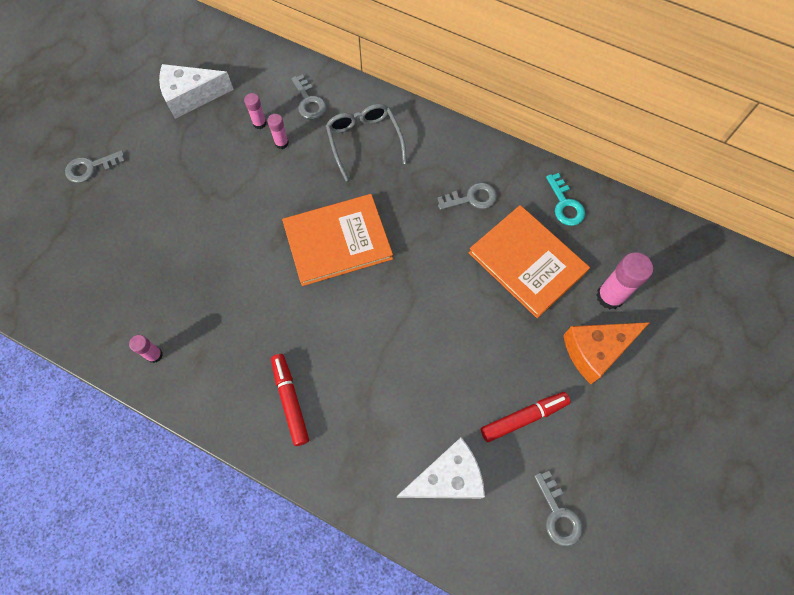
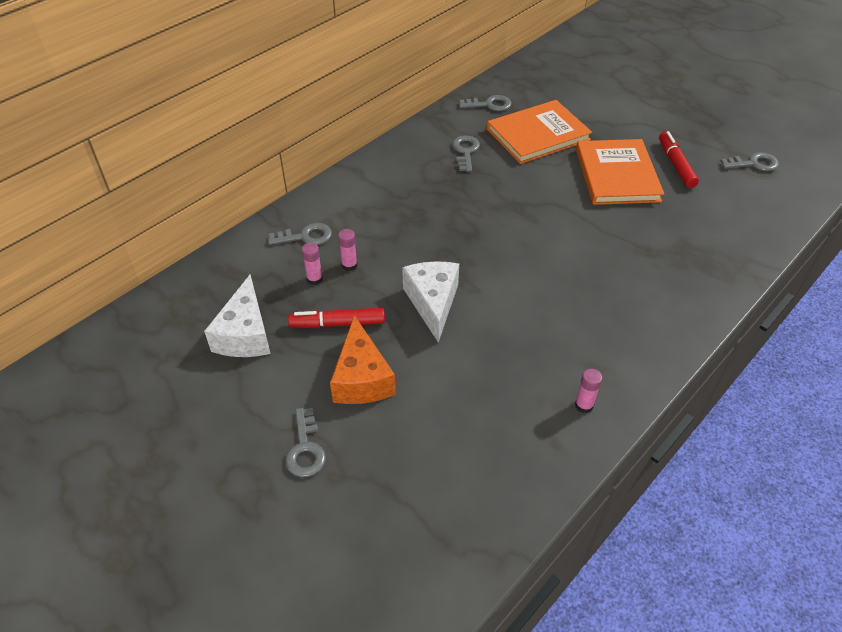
camera: 75 degrees left, 20 degrees down
red marker [271,354,309,446] -> red marker moved to [288,308,385,328]
orange book [282,194,393,286] -> orange book moved to [576,139,664,205]
grey glasses [326,104,407,181] -> none
white cheese [397,437,485,499] -> white cheese moved to [402,261,459,343]
turquoise key [546,173,585,226] -> grey key [459,95,512,111]
orange cheese [563,322,650,384] -> orange cheese moved to [330,315,396,404]
pink glue stick [596,252,653,309] -> none

